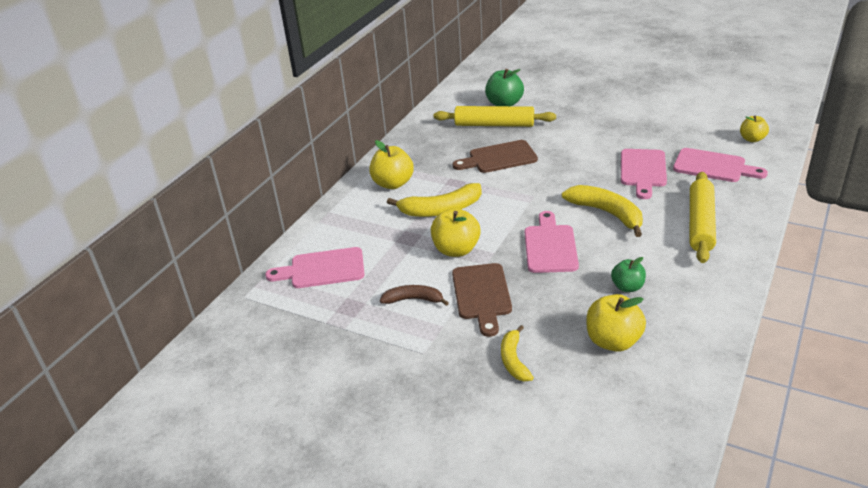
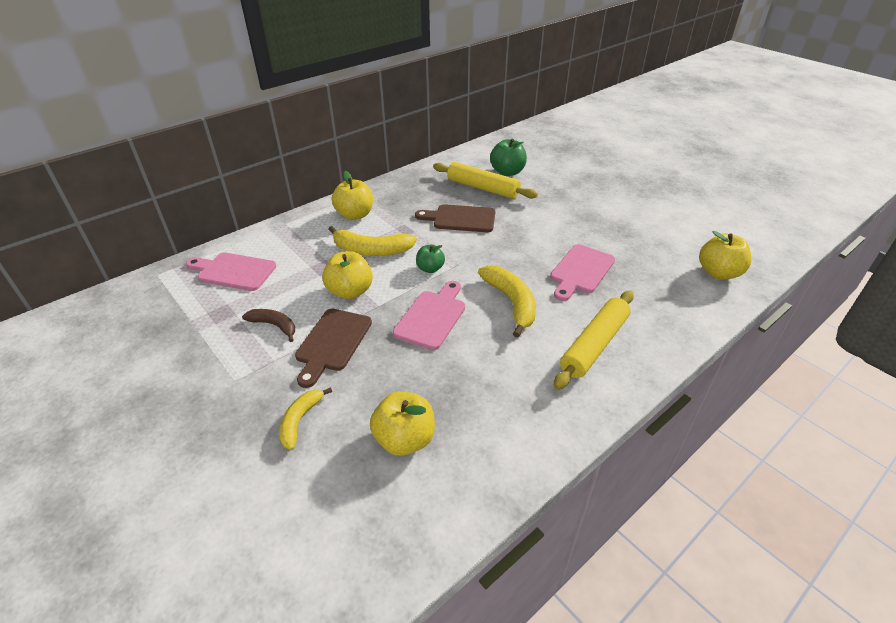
camera: 20 degrees right, 5 degrees up
green apple [611,257,646,292] -> green apple moved to [416,244,445,273]
pink cutting board [673,148,768,182] -> none
yellow apple [740,116,769,142] -> yellow apple [699,231,752,280], size x1.59

